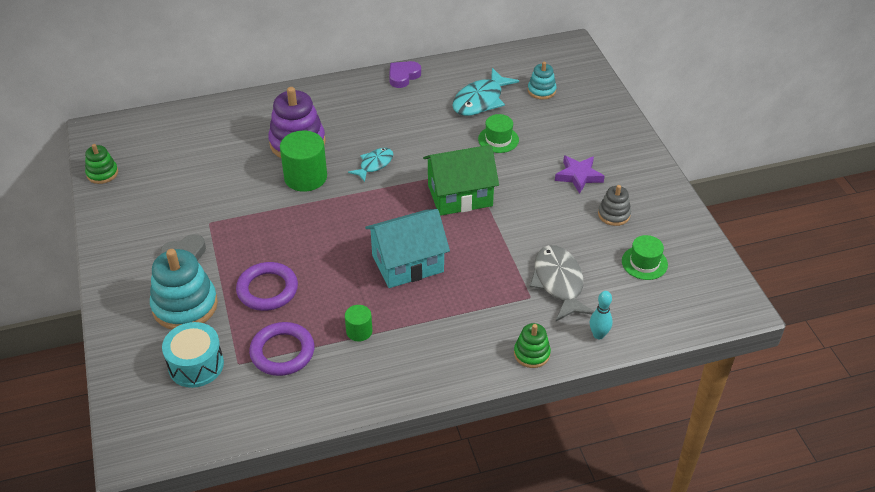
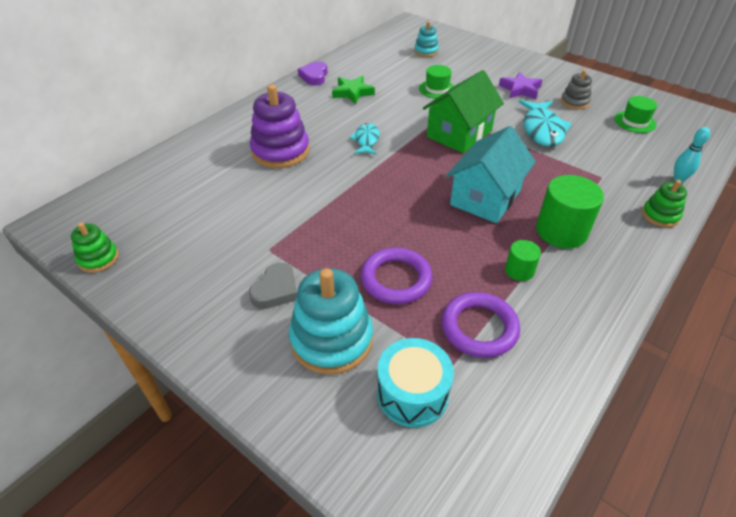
camera: 35 degrees left, 0 degrees up
green cylinder [280,131,327,192] -> green cylinder moved to [536,175,604,248]
turquoise fish [452,68,519,116] -> turquoise fish moved to [519,100,572,147]
grey fish [529,245,594,321] -> none
none -> green star [332,76,375,104]

